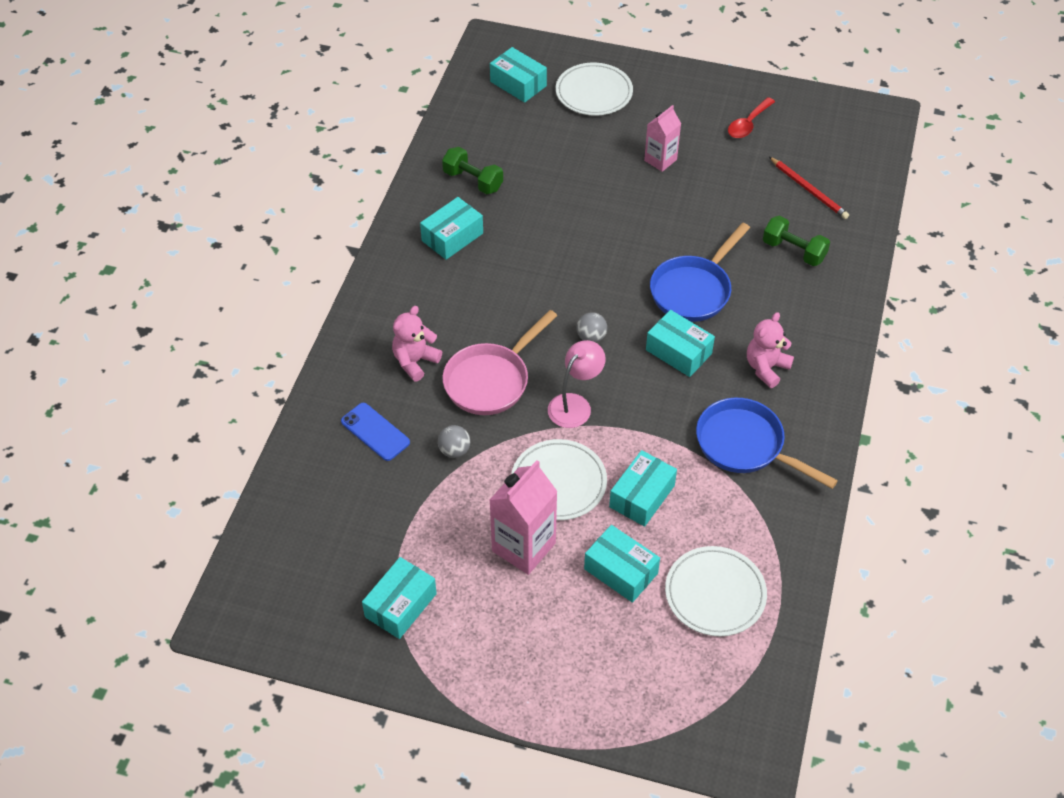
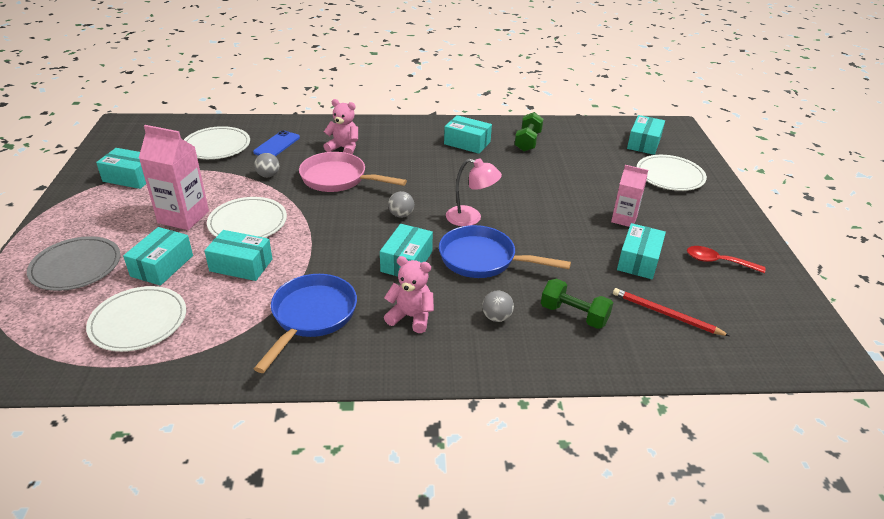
camera: 70 degrees right, 15 degrees down
pink lamp [548,340,606,428] -> pink lamp moved to [446,159,502,226]
green dumbbell [763,216,830,266] -> green dumbbell turned 75 degrees counterclockwise [541,279,613,329]
red pencil [769,157,849,219] -> red pencil turned 90 degrees clockwise [613,288,730,336]
none -> grey plate [27,236,121,291]
none -> white plate [184,126,250,159]
none -> grey ball [482,291,514,322]
none -> turquoise box [617,223,666,279]

